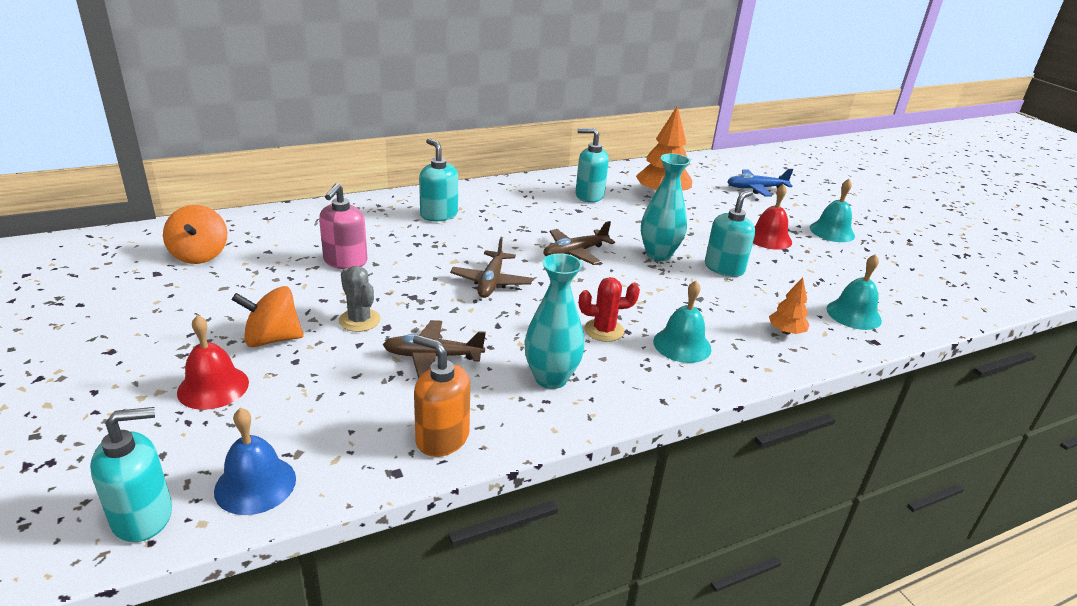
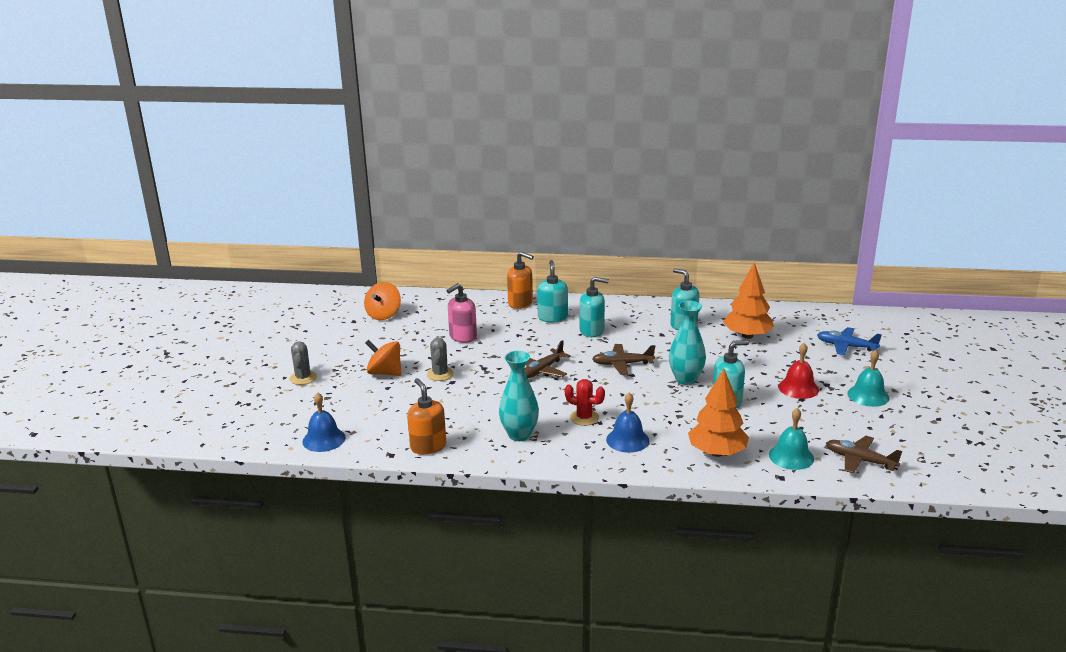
camera: 35 degrees right, 5 degrees down
turquoise soap dispenser [90,407,172,542] -> turquoise soap dispenser moved to [580,277,609,337]
red bell [177,315,249,410] -> none
brown plane [383,320,486,379] -> brown plane moved to [826,436,902,474]
turquoise bell [653,281,711,363] -> blue bell [606,392,649,453]
orange tree [769,277,810,334] -> orange tree [688,369,749,457], size x1.92
none -> grey cactus [289,341,317,385]
none -> orange soap dispenser [507,252,534,309]

